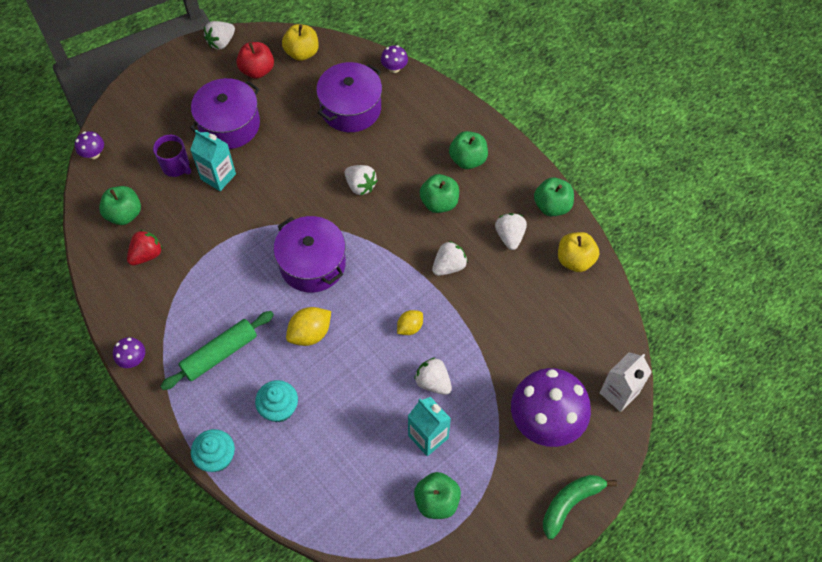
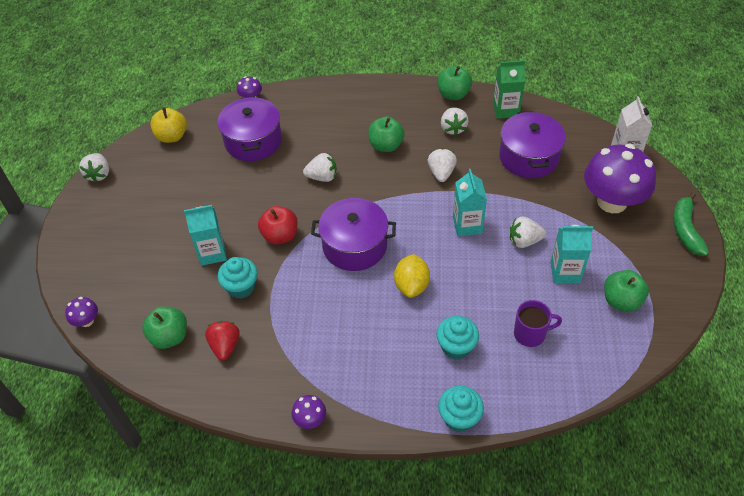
camera: 45 degrees left, 10 degrees down
purple mug [153,135,191,177] -> purple mug moved to [514,300,562,347]
green rolling pin [161,311,274,390] -> none
purple pot [190,78,260,149] -> purple pot moved to [499,111,566,178]
red apple [236,42,274,79] -> red apple moved to [258,206,298,245]
yellow lemon [397,310,423,335] -> turquoise carton [453,169,487,236]
green apple [449,131,488,169] -> none
white strawberry [495,213,527,250] -> white strawberry turned 135 degrees counterclockwise [441,107,469,136]
yellow apple [558,232,599,272] -> green carton [493,60,525,119]
none -> turquoise cupcake [218,257,258,299]

